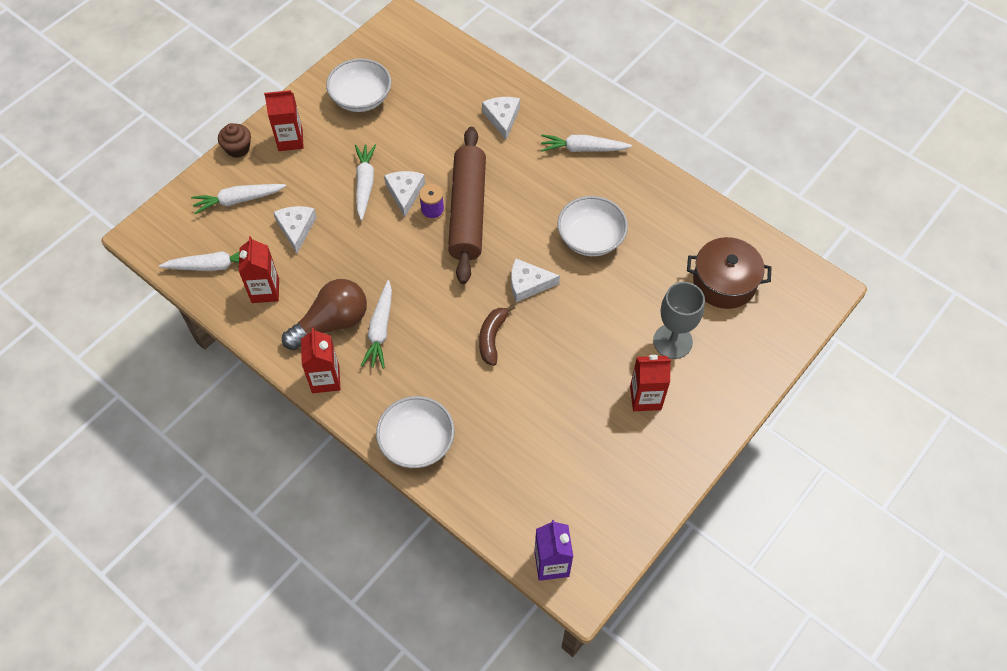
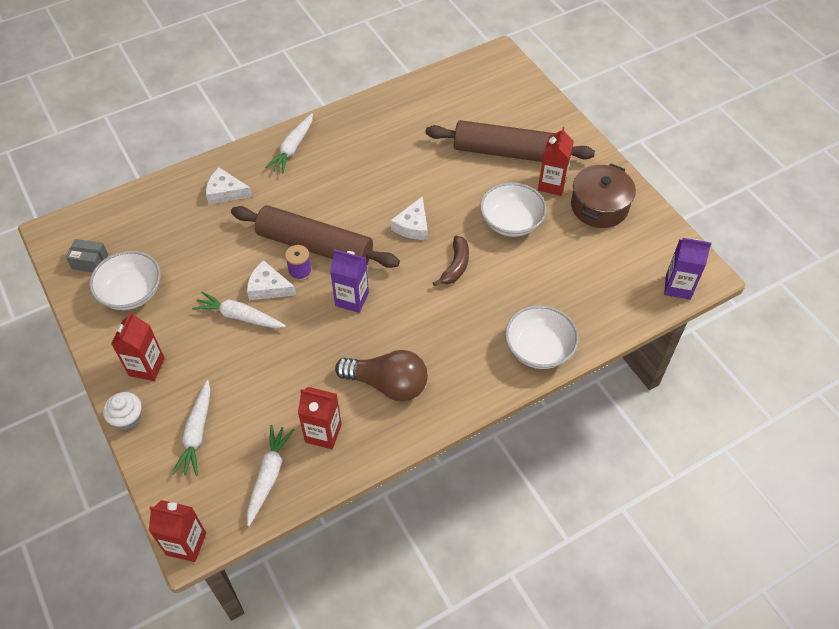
camera: 70 degrees left, 5 degrees down
brown cupcake [218,123,251,158] -> white cupcake [103,392,142,430]
white cheese [273,206,317,253] -> none
brown light bulb [282,279,367,350] -> brown light bulb turned 120 degrees clockwise [335,350,428,401]
red carton [301,328,341,393] -> red carton moved to [149,500,206,562]
white carrot [361,280,392,369] -> none
brown banana [479,304,515,366] -> brown banana turned 105 degrees counterclockwise [433,236,469,286]
white bowl [557,196,628,256] -> white bowl moved to [480,182,547,237]
grey goblet [653,282,705,359] -> brown rolling pin [425,120,595,162]
brown pot [687,237,771,309] -> brown pot moved to [571,164,636,228]
none -> grey box [66,239,108,272]
none -> purple carton [330,249,369,313]

